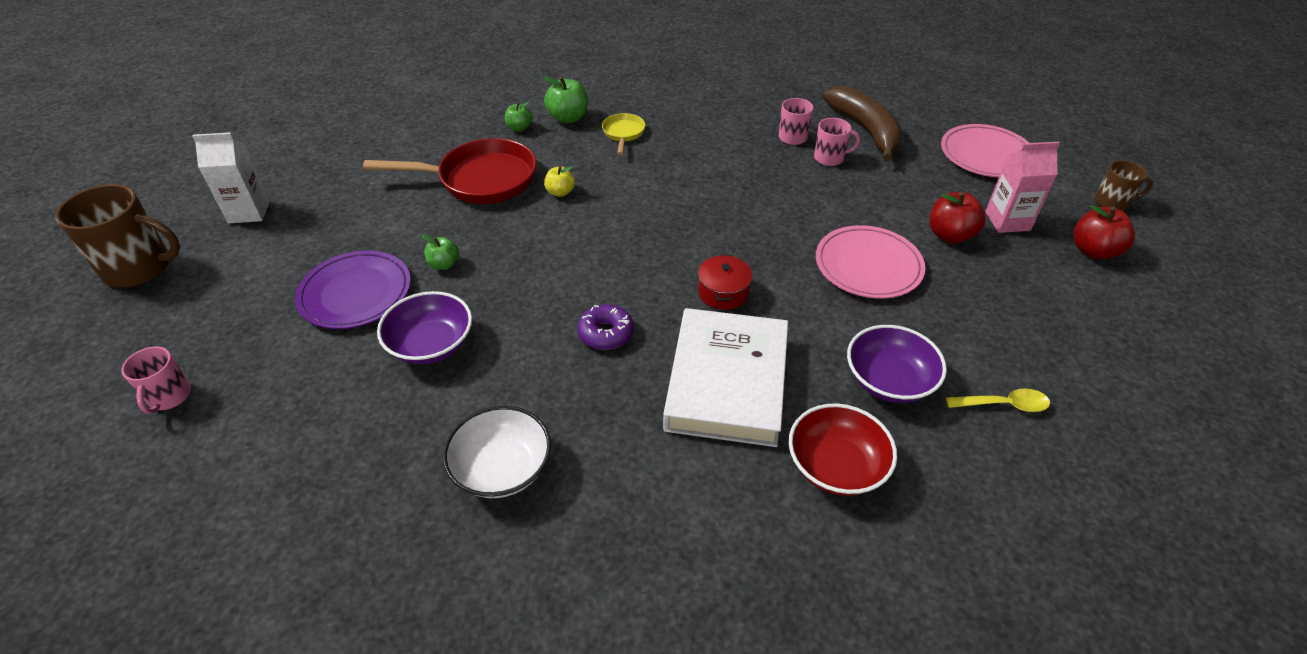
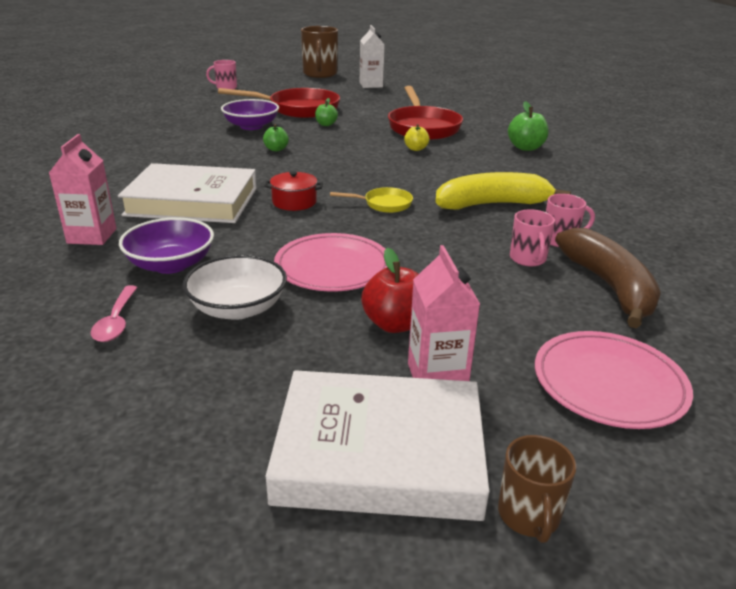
camera: 85 degrees right, 15 degrees down
purple plate [295,250,411,329] -> red pan [218,88,340,118]
white bowl [443,406,551,498] -> white bowl moved to [183,255,287,320]
green apple [505,102,532,131] -> green apple moved to [263,124,289,151]
purple donut [577,304,634,350] -> none
yellow pan [602,113,645,155] -> yellow pan moved to [330,187,413,213]
red bowl [789,404,897,496] -> pink carton [49,134,117,245]
brown banana [823,86,903,162] -> brown banana turned 75 degrees counterclockwise [555,228,661,328]
yellow spoon [946,388,1050,412] -> pink spoon [91,285,138,342]
red apple [1073,205,1135,260] -> white book [265,370,489,521]
none -> yellow banana [436,172,571,210]

